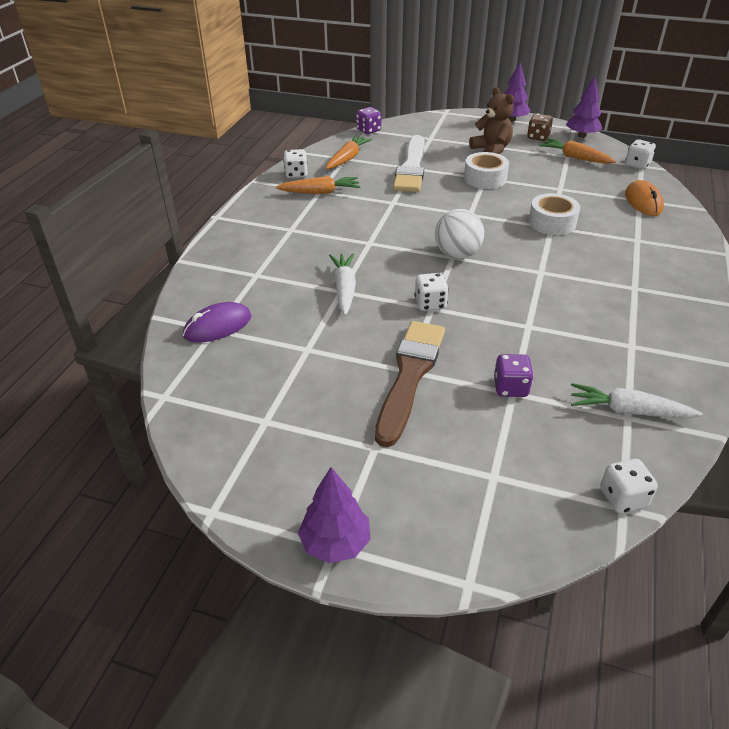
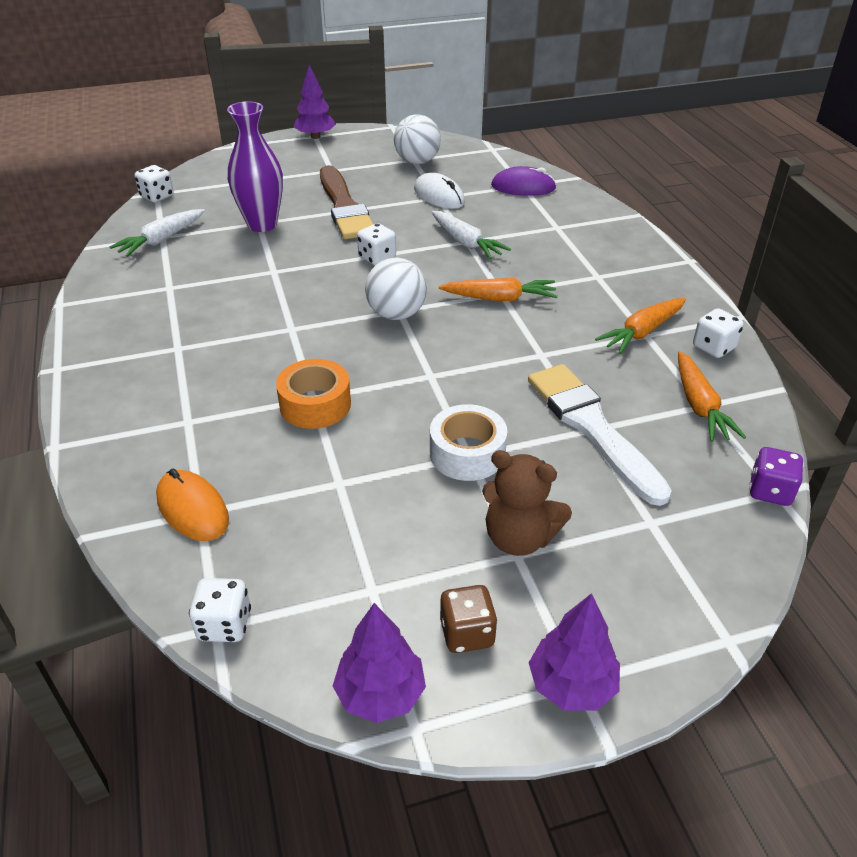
camera: 145 degrees right, 0 degrees up
purple mouse [183,302,252,343] -> purple mouse turned 75 degrees clockwise [491,166,556,196]
purple dice [494,354,534,397] -> purple vase [227,101,283,232]
white tape [529,193,580,235] -> orange tape [276,359,351,429]
orange carrot [539,138,616,164] -> orange carrot moved to [439,277,558,301]
white carrot [571,383,703,419] -> white carrot turned 150 degrees clockwise [110,209,205,257]
none -> white ball [394,115,441,164]
none -> white mouse [414,173,465,209]

